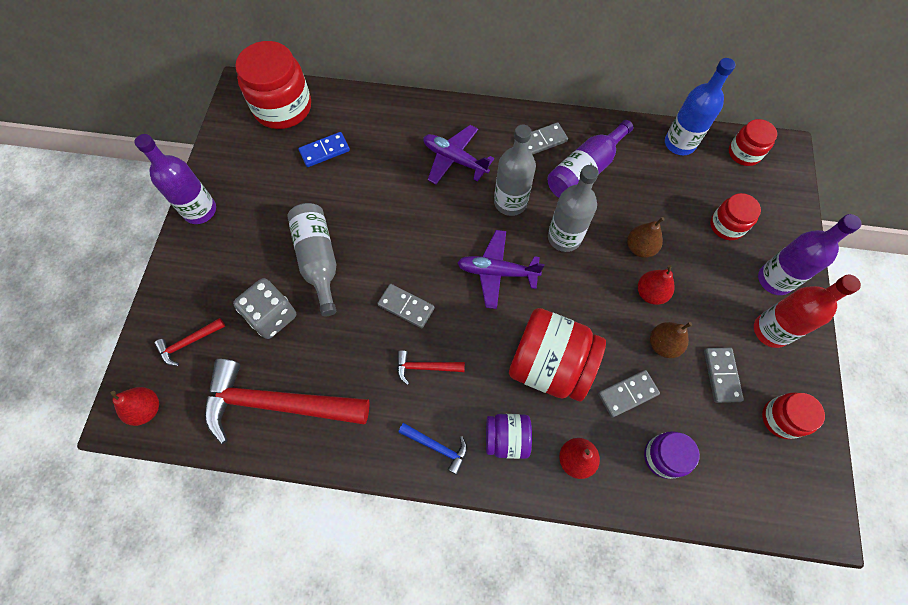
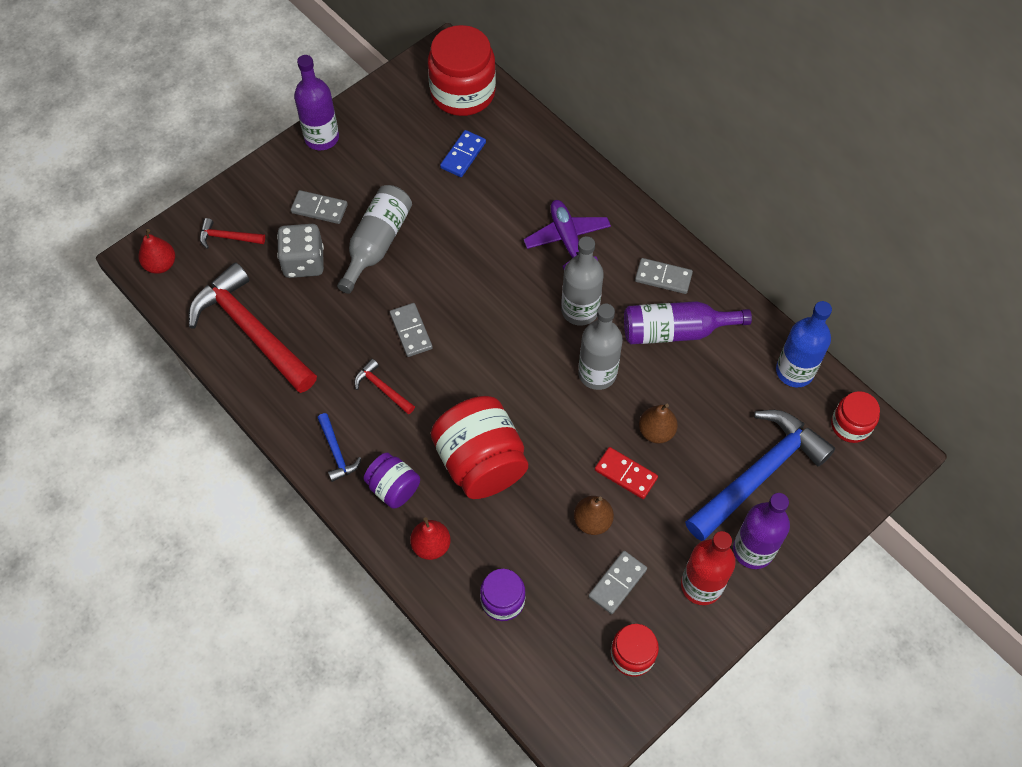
camera: 40 degrees right, 5 degrees down
blue domino [298,132,350,167] -> blue domino turned 75 degrees counterclockwise [440,130,486,177]
purple plane [457,230,544,309] -> none
grey domino [598,370,660,418] -> grey domino moved to [291,190,348,224]
red pear [638,265,675,305] -> red domino [595,447,658,499]
red jar [710,193,761,240] -> blue hammer [685,410,835,541]

